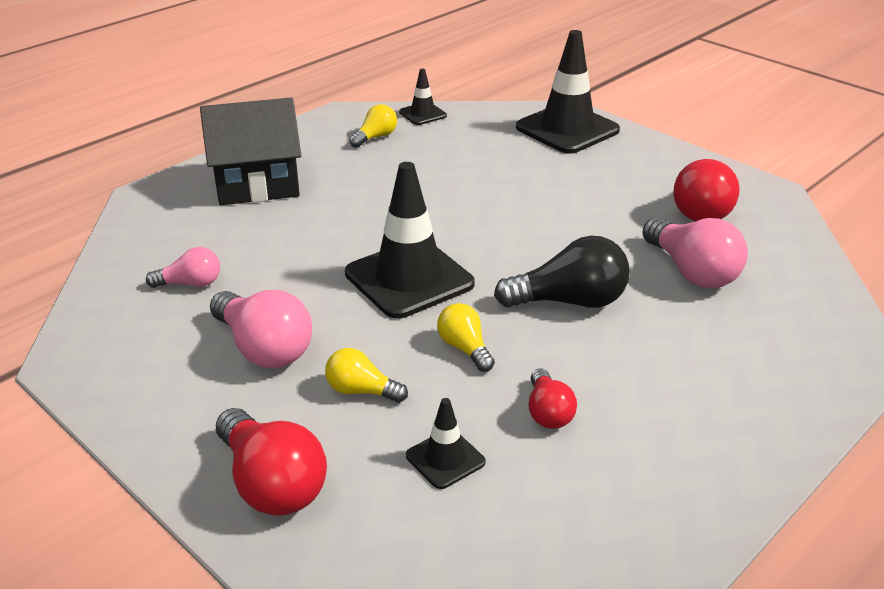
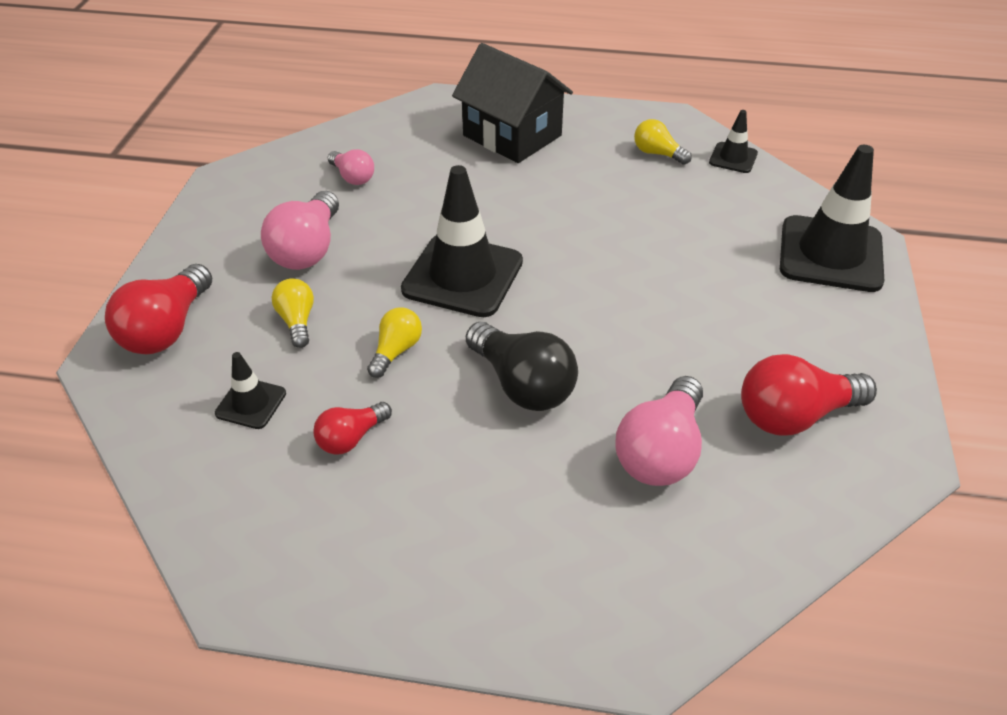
camera: 55 degrees right, 10 degrees up
yellow light bulb [349,104,397,148] -> yellow light bulb turned 150 degrees counterclockwise [634,119,692,165]

